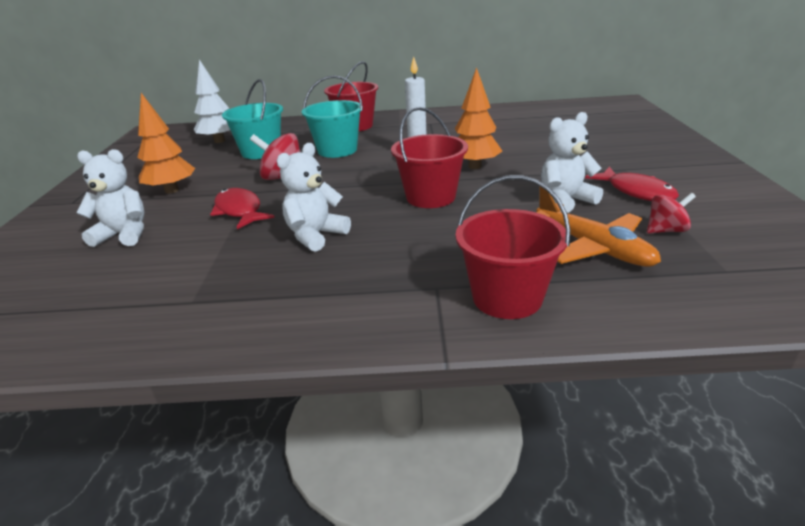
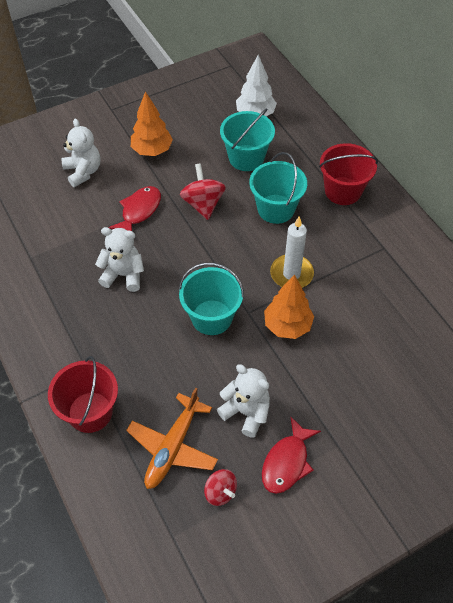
camera: 60 degrees right, 25 degrees up
red bucket [391,107,468,208] -> turquoise bucket [179,263,244,335]

